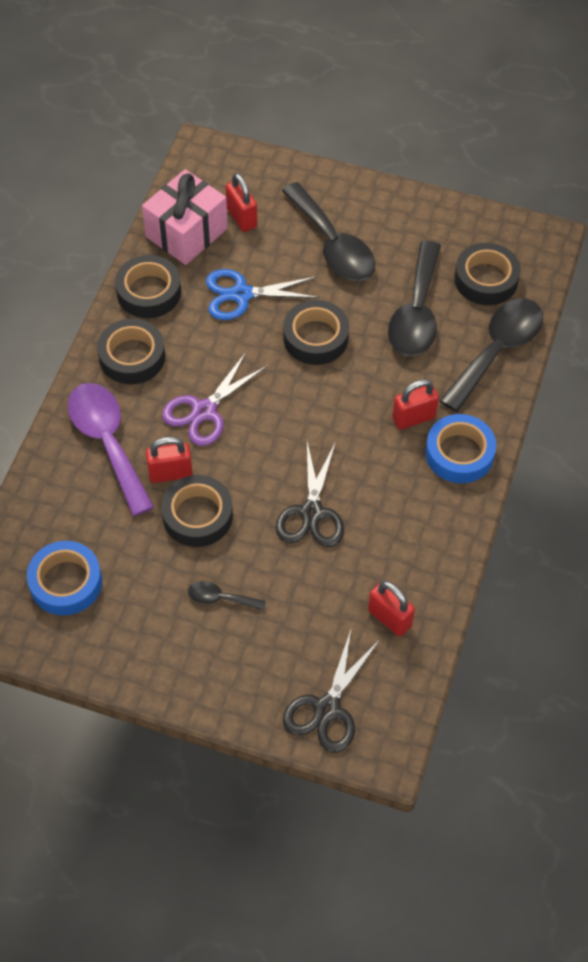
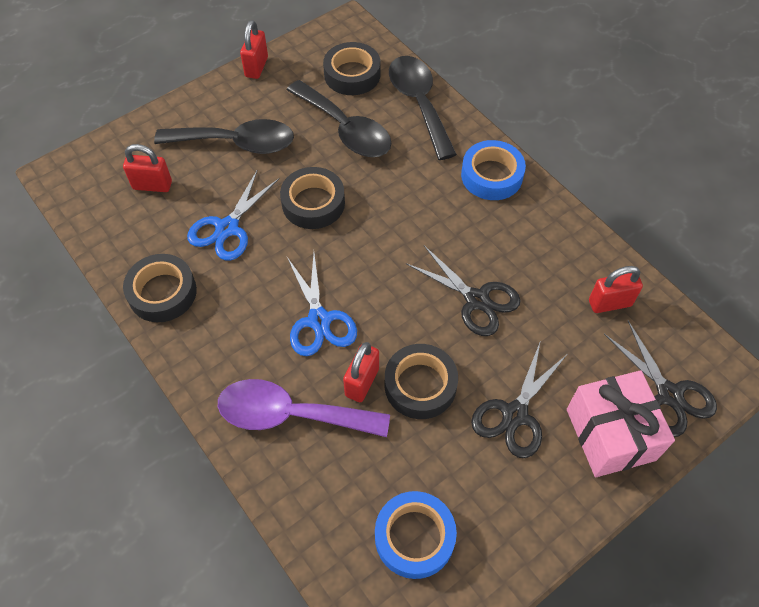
camera: 55 degrees left, 0 degrees up
black tape [97,319,165,384] -> none
pink gift [142,169,228,265] -> pink gift moved to [567,370,675,477]
purple scissors [162,352,268,446] -> blue scissors [287,254,357,356]
black spoon [188,581,266,611] -> black scissors [471,340,567,458]
red padlock [392,379,439,430] -> red padlock moved to [240,20,268,79]

